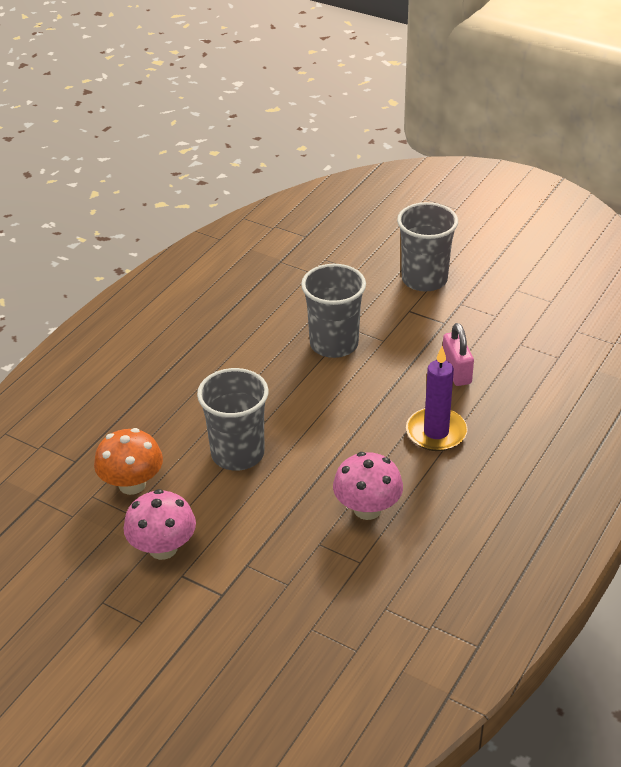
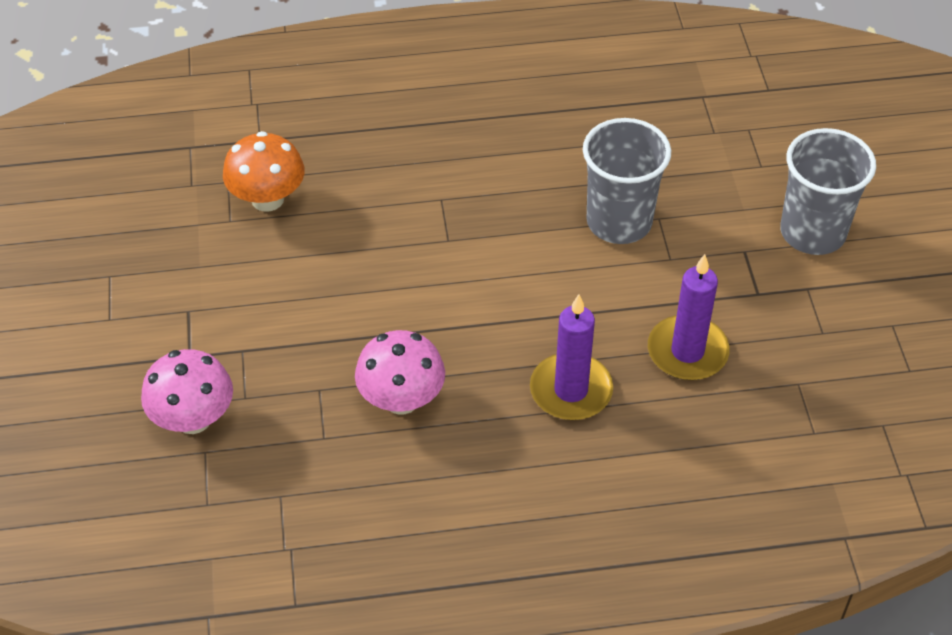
camera: 50 degrees right, 10 degrees up
pink mushroom [123,489,196,560] -> pink mushroom moved to [141,349,233,434]
grey cup [197,368,269,471] -> none
pink padlock [443,323,474,386] -> purple candle [648,254,730,380]

